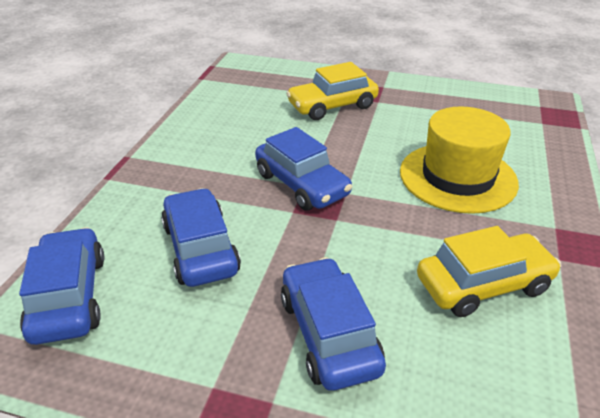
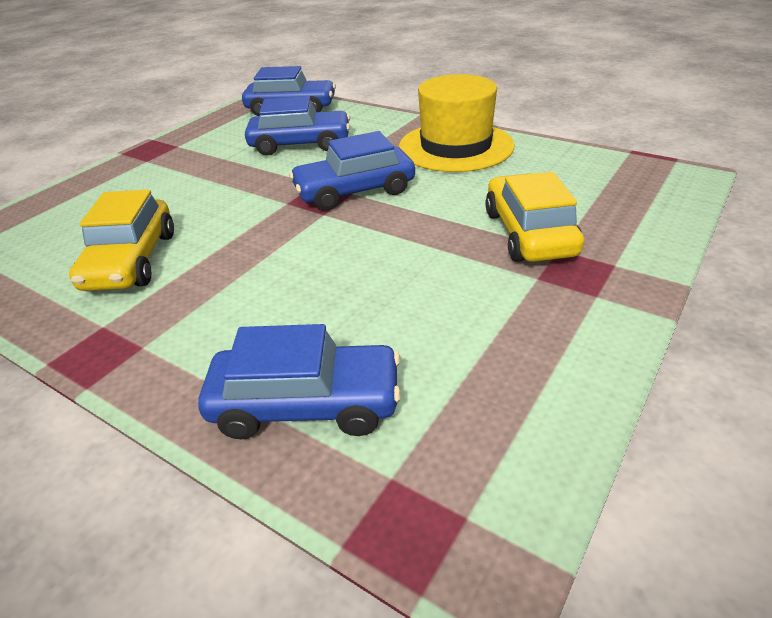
camera: 110 degrees right, 0 degrees up
blue car [281,257,386,391] -> blue car moved to [198,324,401,439]
yellow hat [400,107,519,214] -> yellow hat moved to [399,74,515,172]

